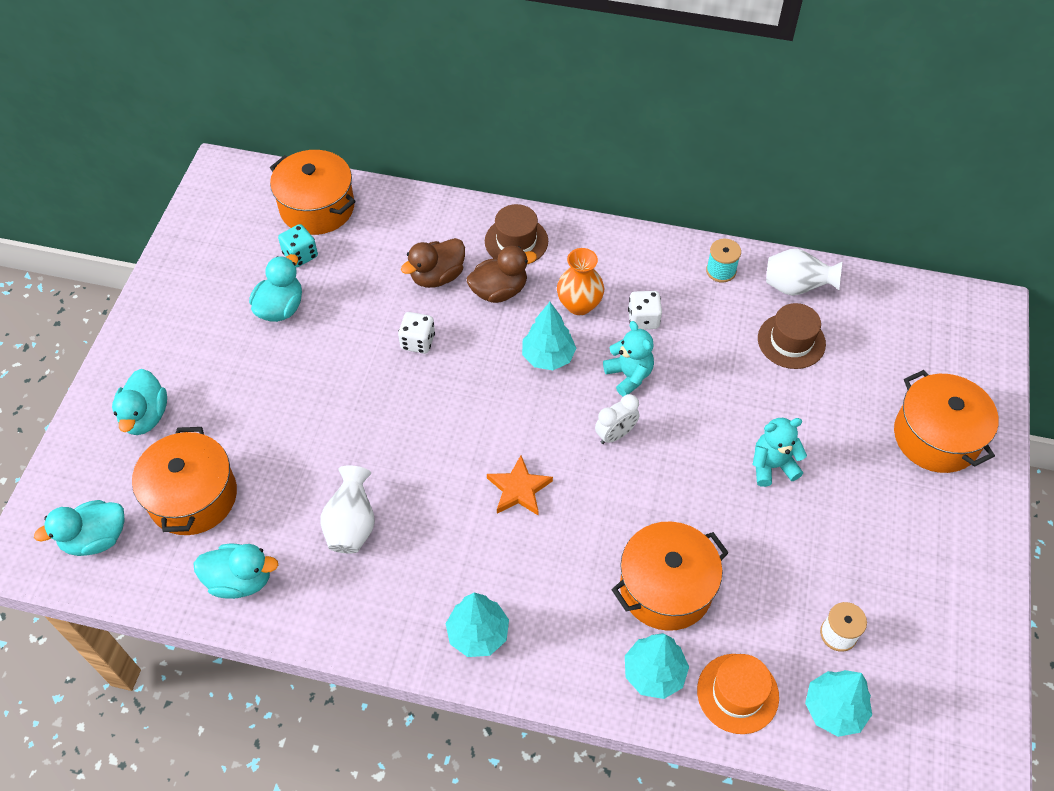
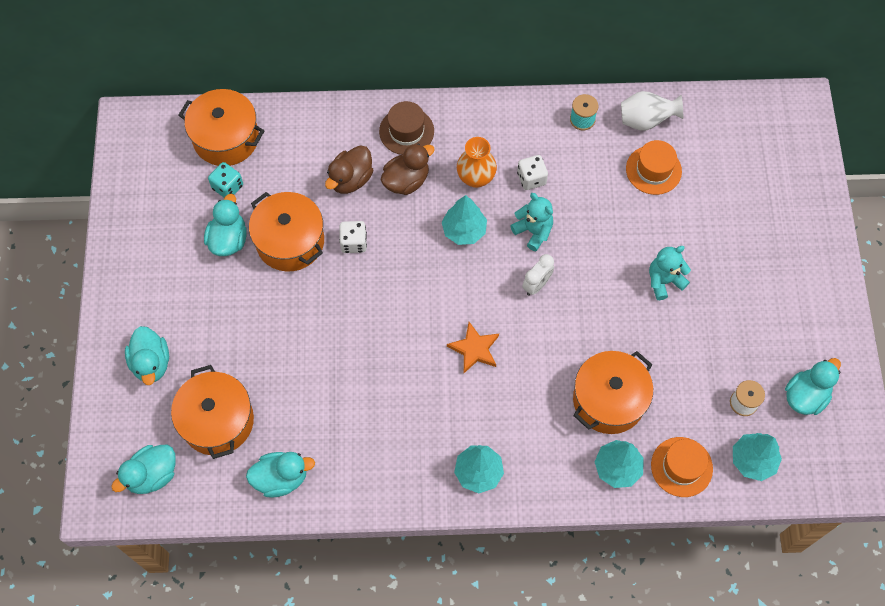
camera: 15 degrees left, 10 degrees up
white vase [321,465,375,553] -> none
brown hat [758,303,826,369] -> orange hat [626,140,682,195]
orange pot [894,370,999,473] -> orange pot moved to [249,192,324,271]
none -> turquoise duck [785,358,841,415]

